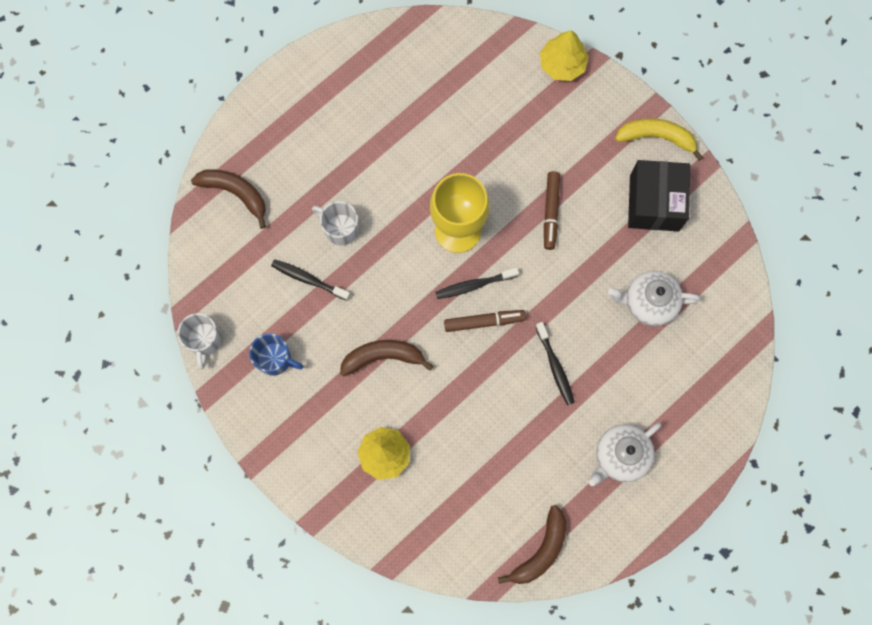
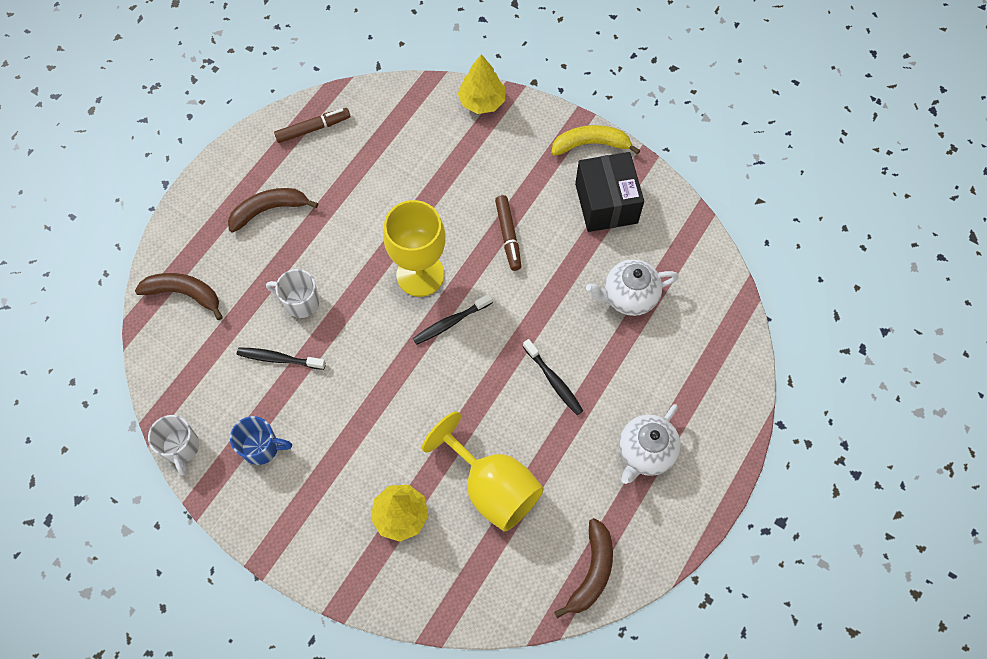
camera: 15 degrees left, 10 degrees down
brown banana [340,340,433,376] -> brown banana moved to [228,188,318,233]
brown marker [444,310,526,332] -> brown marker moved to [274,108,350,143]
none -> yellow goblet [422,411,544,532]

